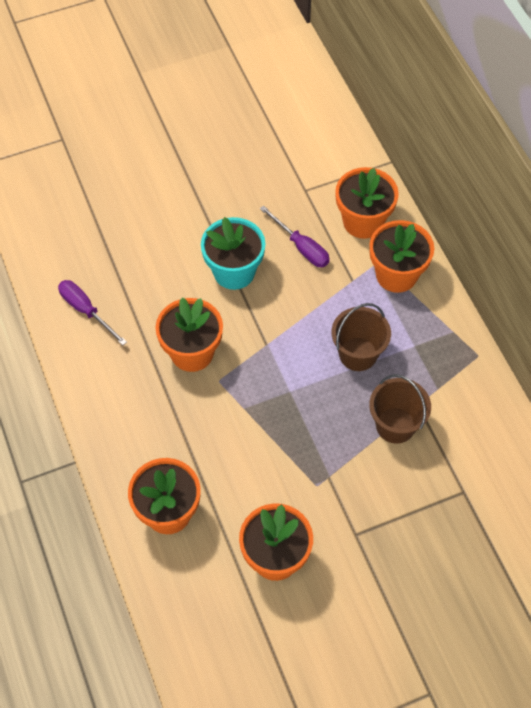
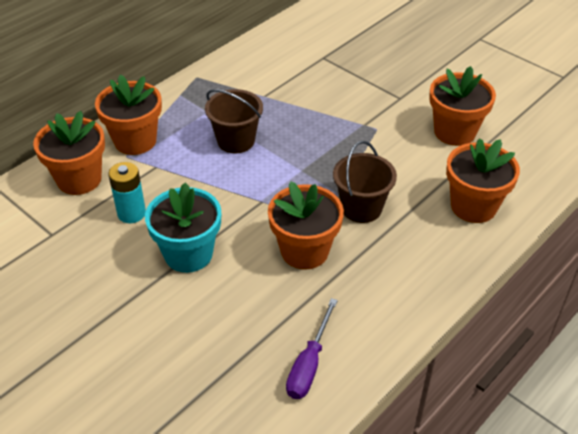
camera: 115 degrees left, 15 degrees down
purple screwdriver [260,205,330,267] -> turquoise battery [108,162,146,223]
brown bucket [369,374,431,444] -> brown bucket moved to [333,141,397,223]

